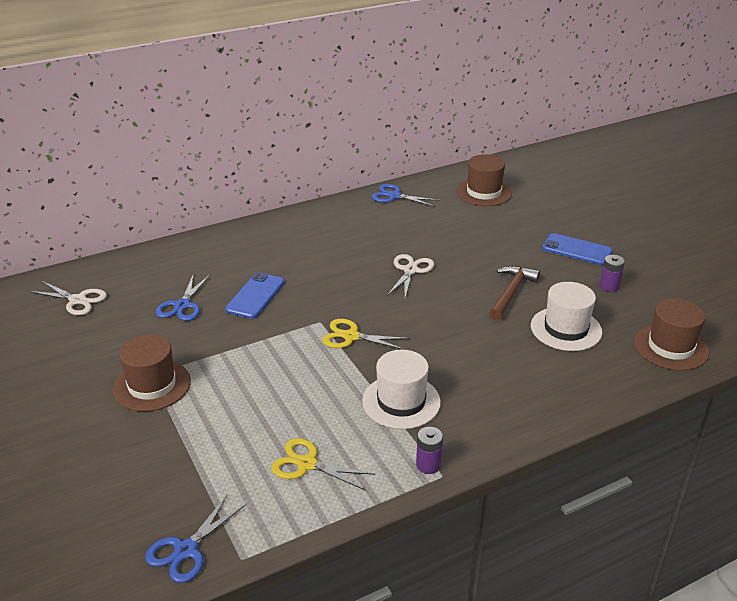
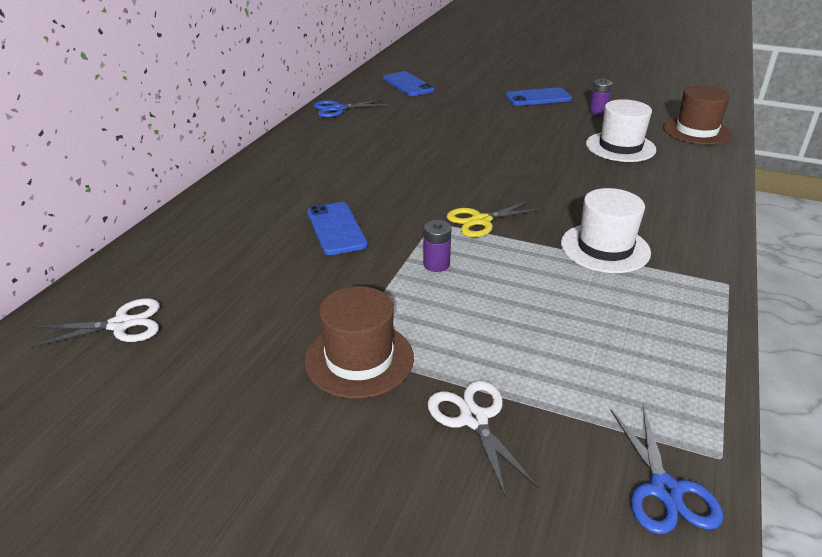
camera: 40 degrees left, 0 degrees up
blue scissors [156,273,210,321] -> none
yellow scissors [271,438,375,491] -> none
white scissors [387,254,434,298] -> white scissors moved to [428,380,539,498]
purple battery [416,427,443,474] -> purple battery moved to [423,220,452,272]
brown hat [456,154,512,206] -> blue phone [383,71,434,96]
brown hammer [489,266,540,320] -> none

